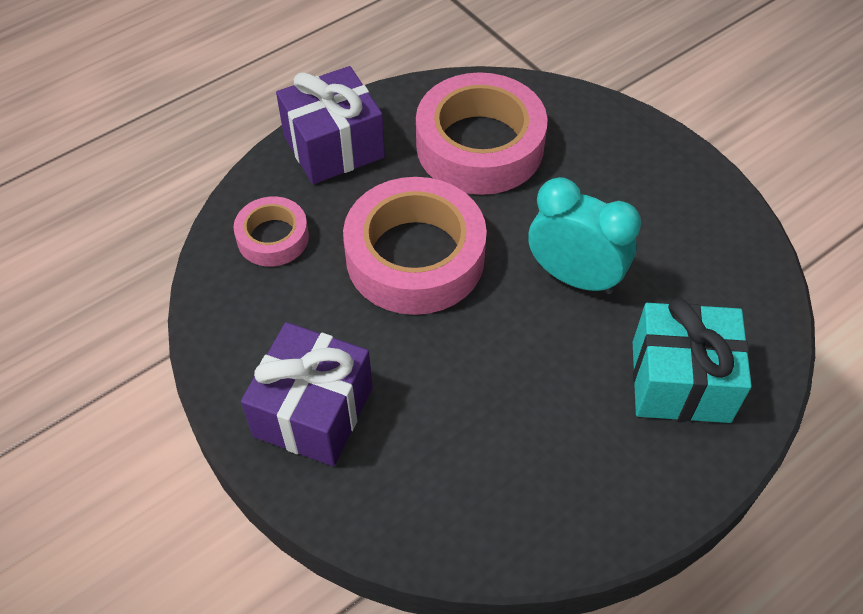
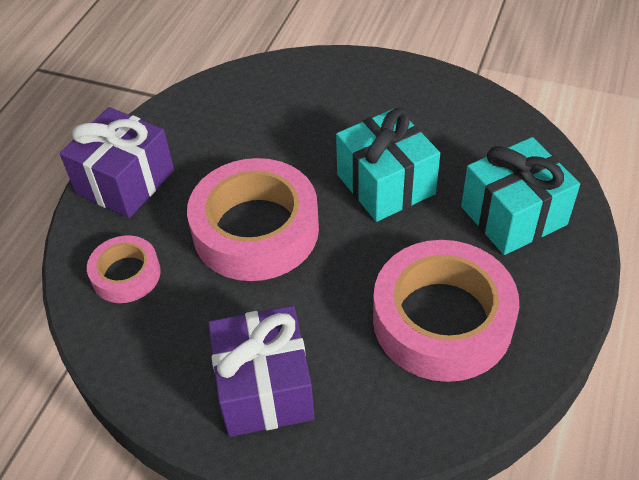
camera: 30 degrees left, 5 degrees down
pink tape [416,72,548,195] -> pink tape moved to [373,240,519,382]
turquoise clock [528,177,641,294] -> turquoise gift [336,107,440,222]

